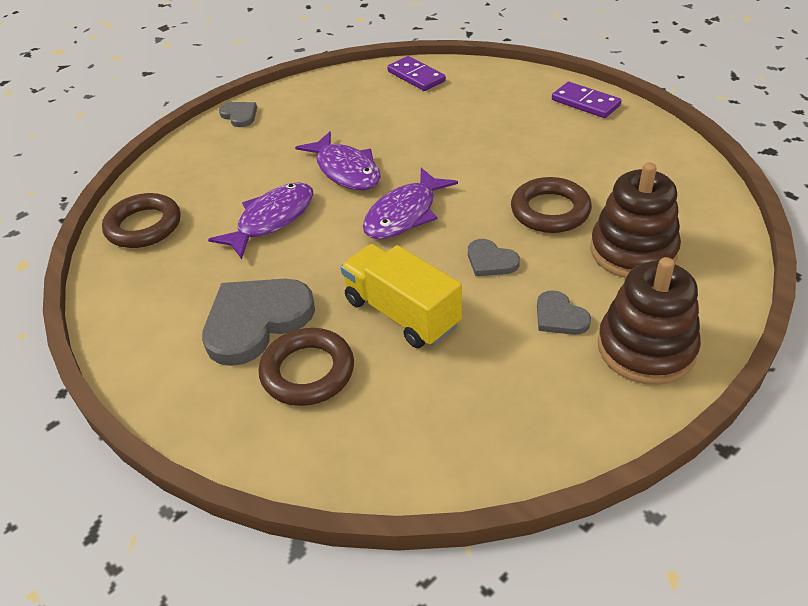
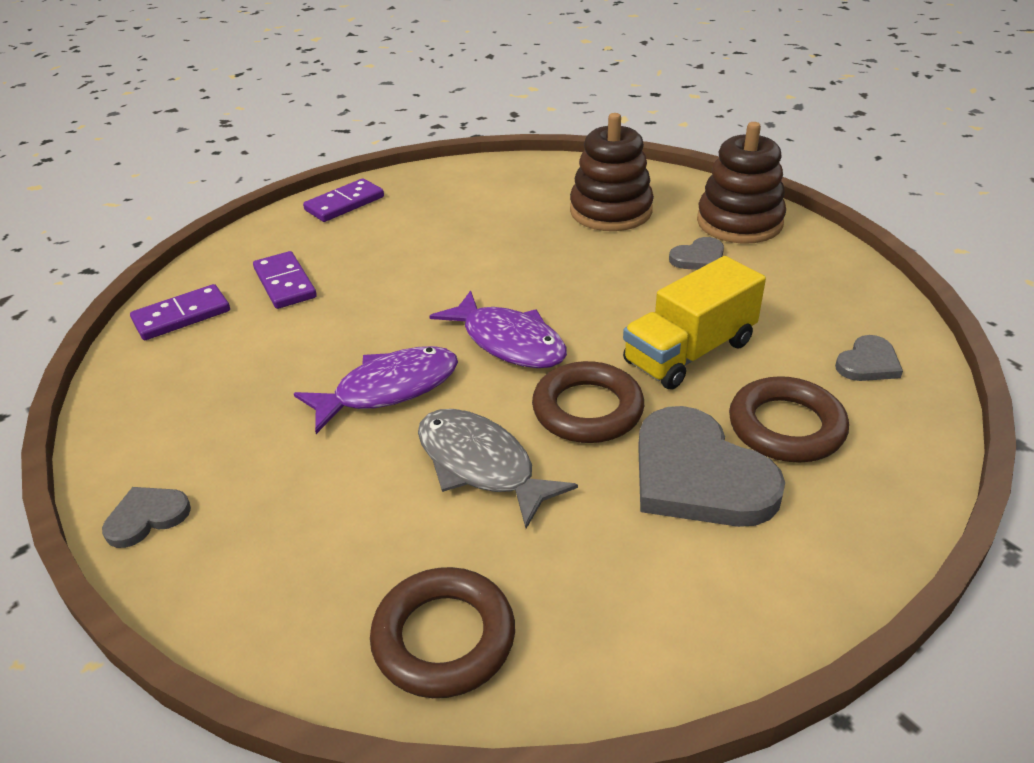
camera: 85 degrees left, 5 degrees down
purple fish [208,182,314,259] -> grey fish [418,409,578,529]
grey heart [468,239,520,276] -> grey heart moved to [835,335,903,381]
brown ring [511,177,592,233] -> brown ring moved to [532,361,644,443]
none -> purple domino [253,251,317,309]

